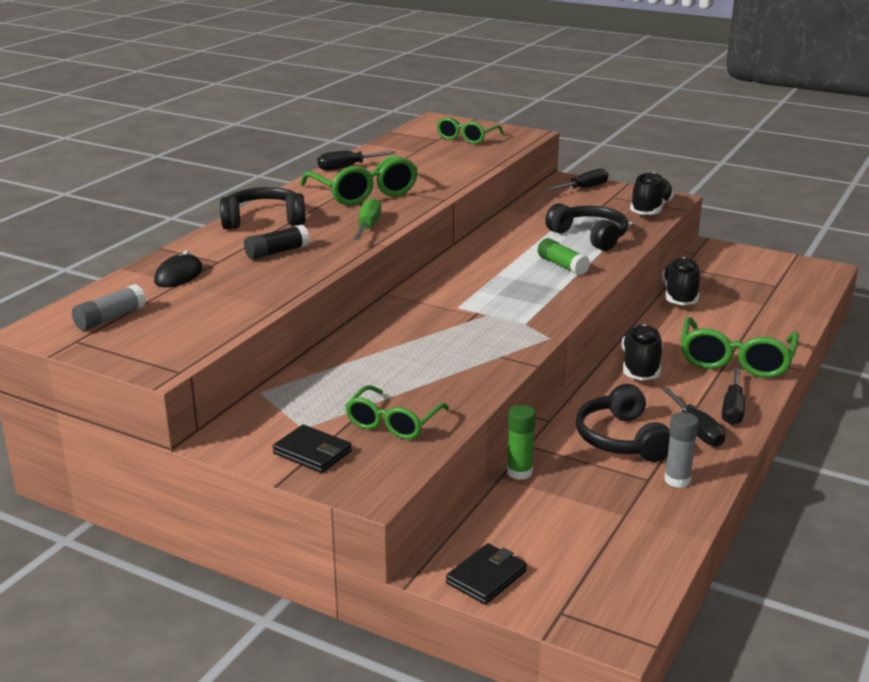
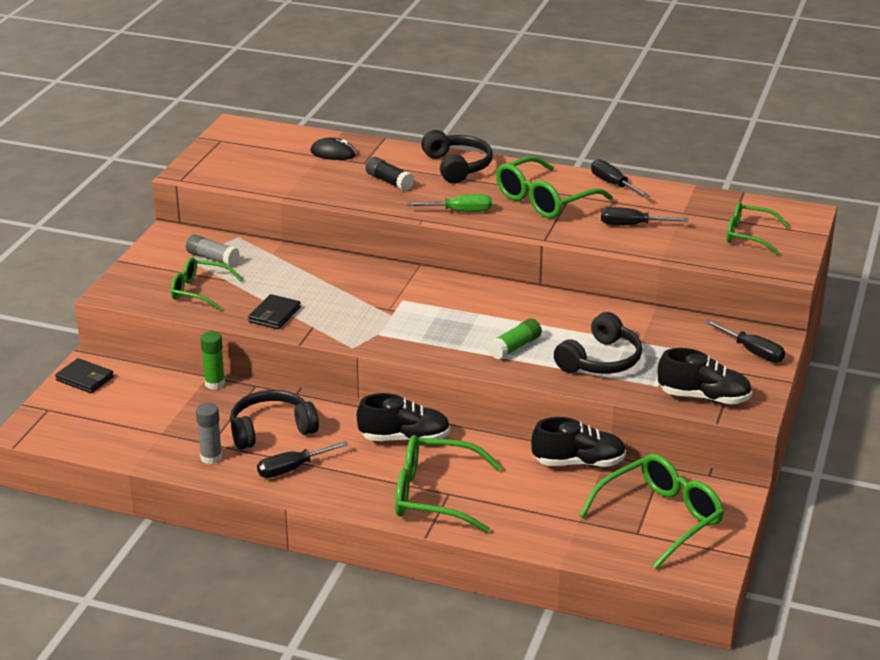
camera: 80 degrees right, 5 degrees up
grey glue stick [72,284,146,331] -> grey glue stick moved to [186,234,240,266]
black wallet [272,425,352,473] -> black wallet moved to [248,294,301,329]
black screwdriver [722,368,745,425] -> black screwdriver moved to [601,207,688,225]
none -> green glasses [579,454,724,569]

